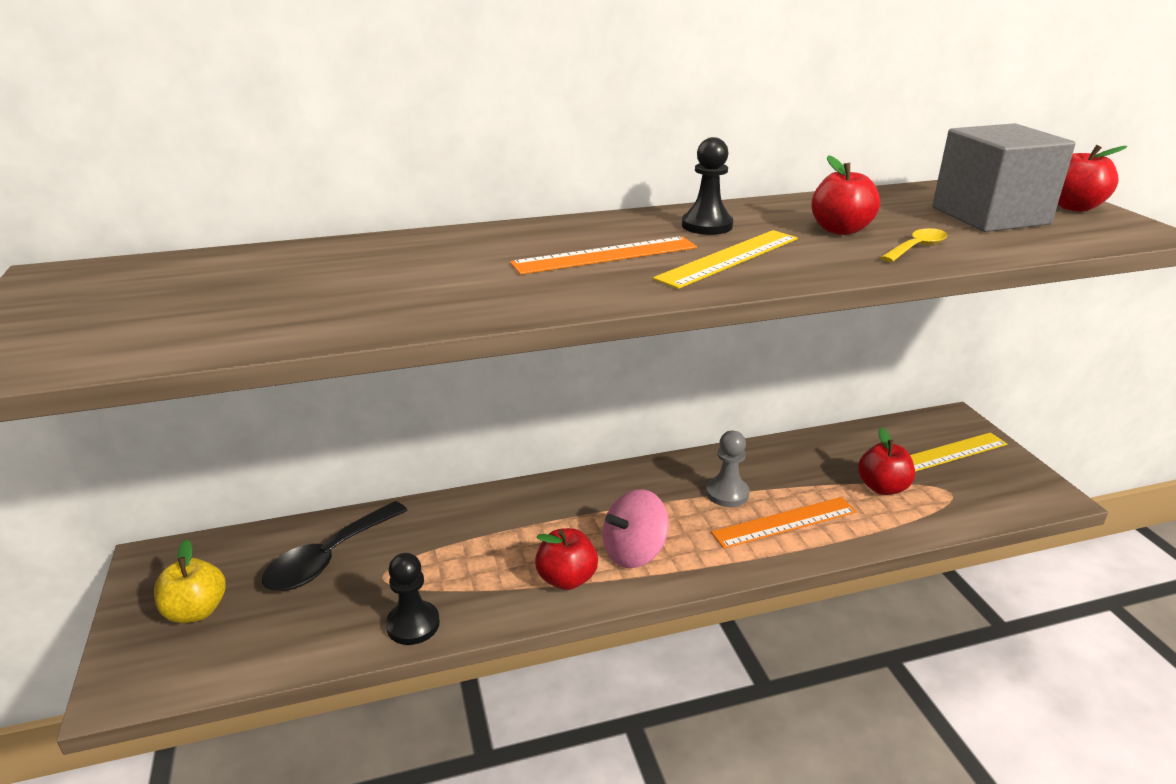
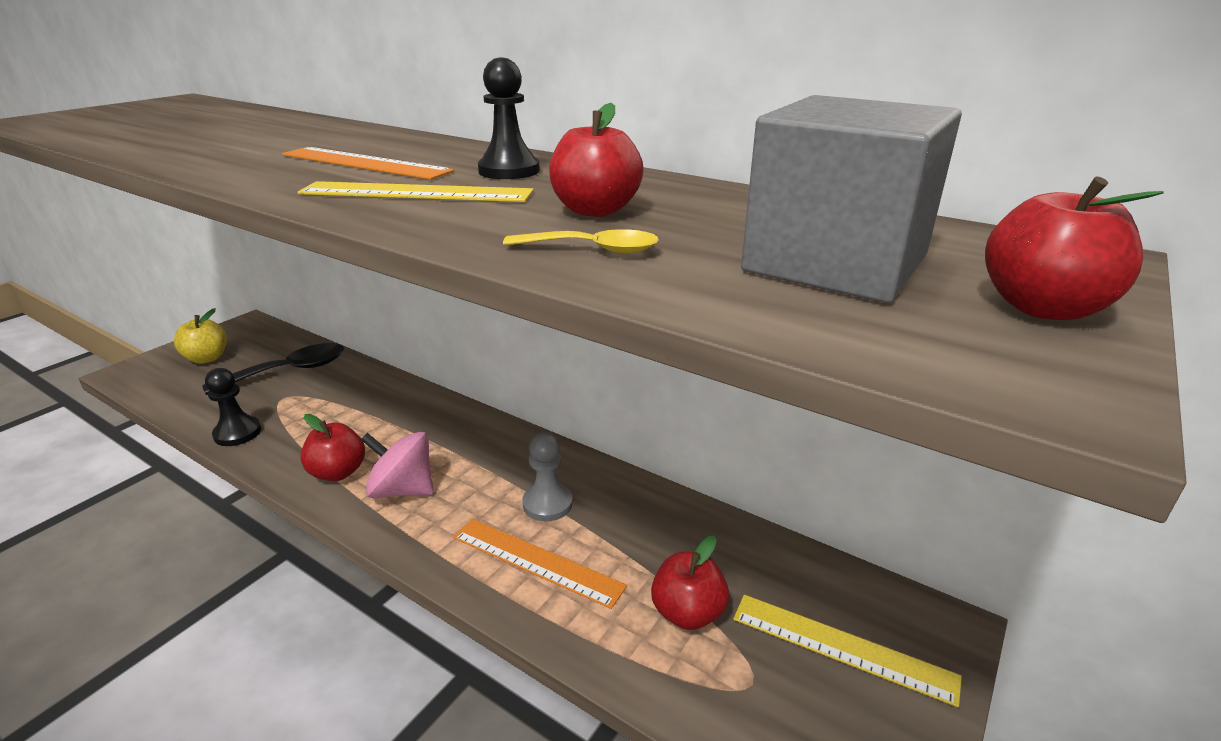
camera: 50 degrees right, 0 degrees up
black spoon [262,501,407,591] -> black spoon turned 150 degrees clockwise [202,343,344,395]

